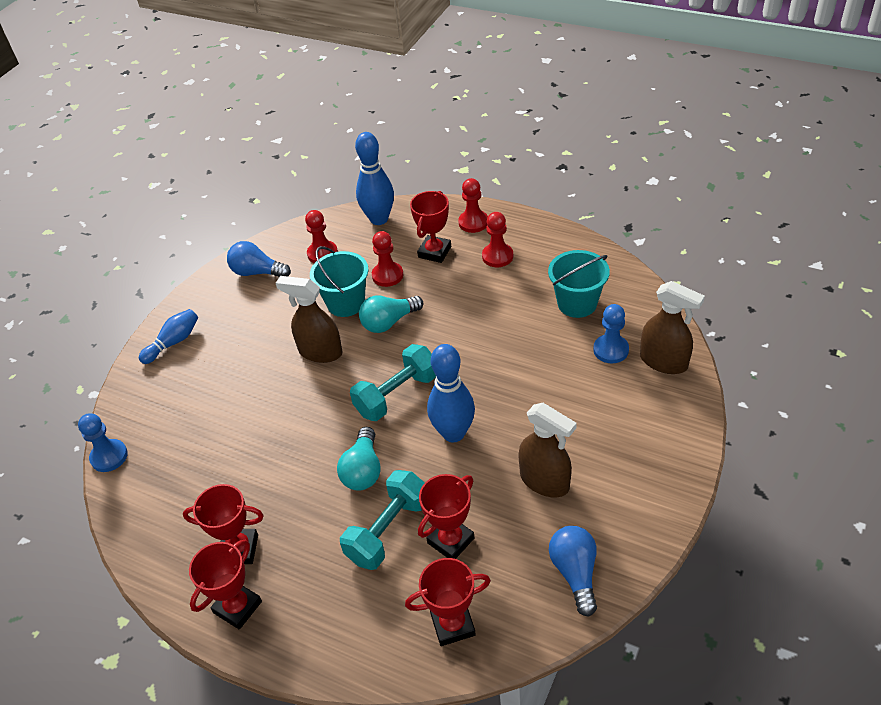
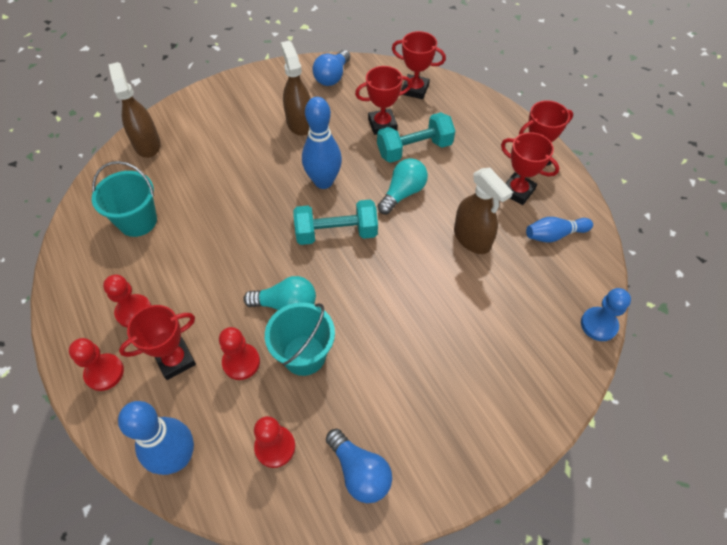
camera: 150 degrees left, 10 degrees up
blue bowling pin [139,309,198,364] -> blue bowling pin moved to [526,217,593,243]
brown spray bottle [276,276,343,363] -> brown spray bottle moved to [454,168,513,254]
blue pawn [593,304,629,364] -> none

